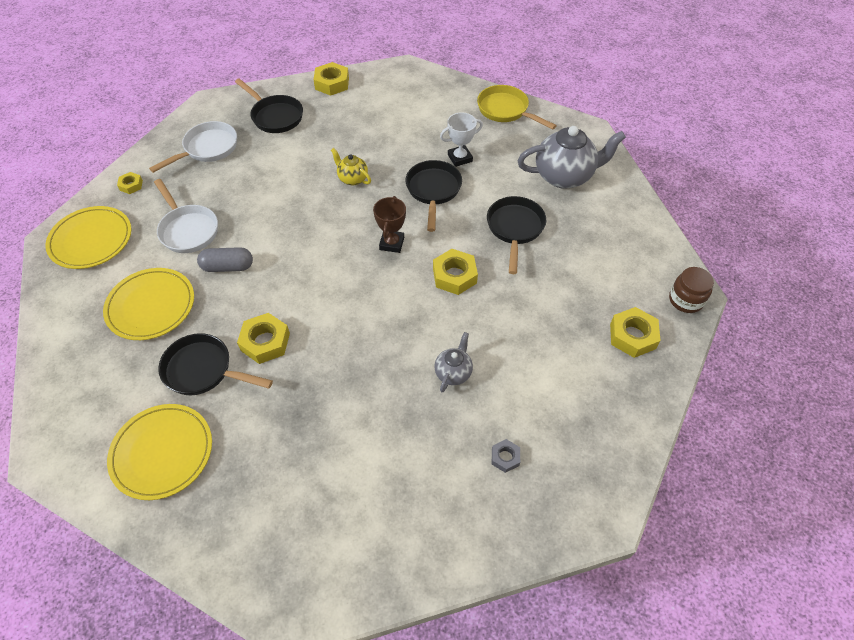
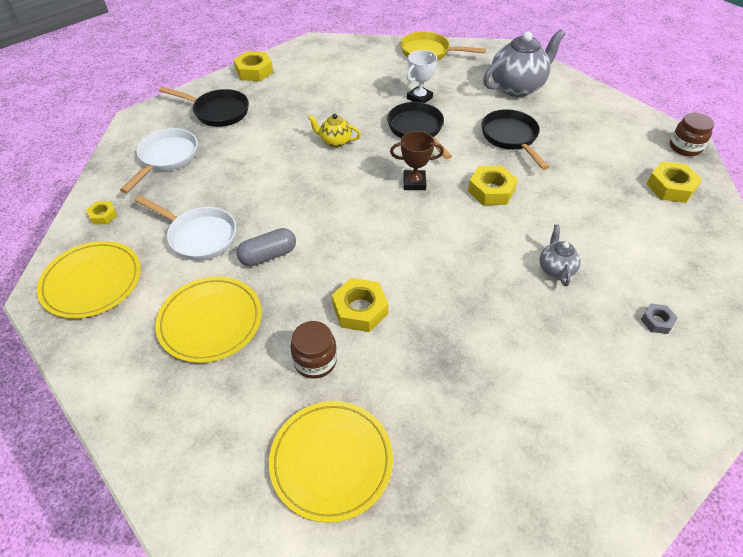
camera: 25 degrees left, 5 degrees down
black pan [158,333,273,395] -> brown jar [290,321,337,379]
brown trophy [373,196,406,253] -> brown trophy turned 75 degrees counterclockwise [390,131,444,190]

